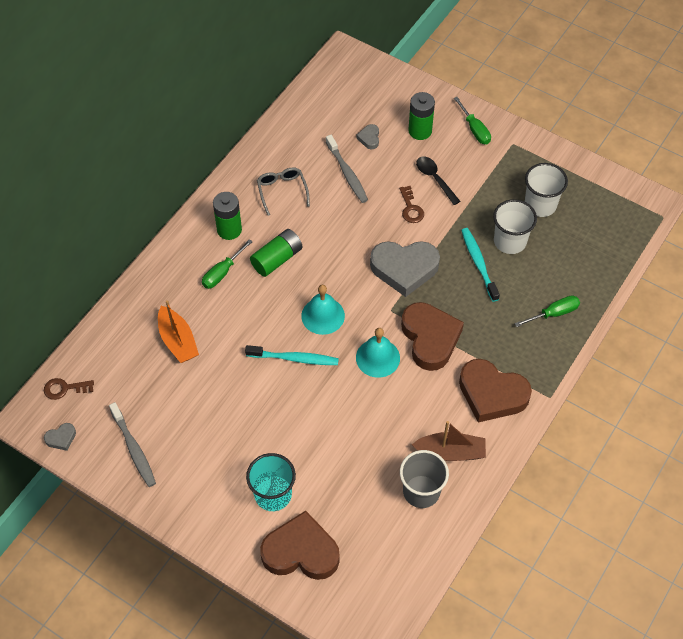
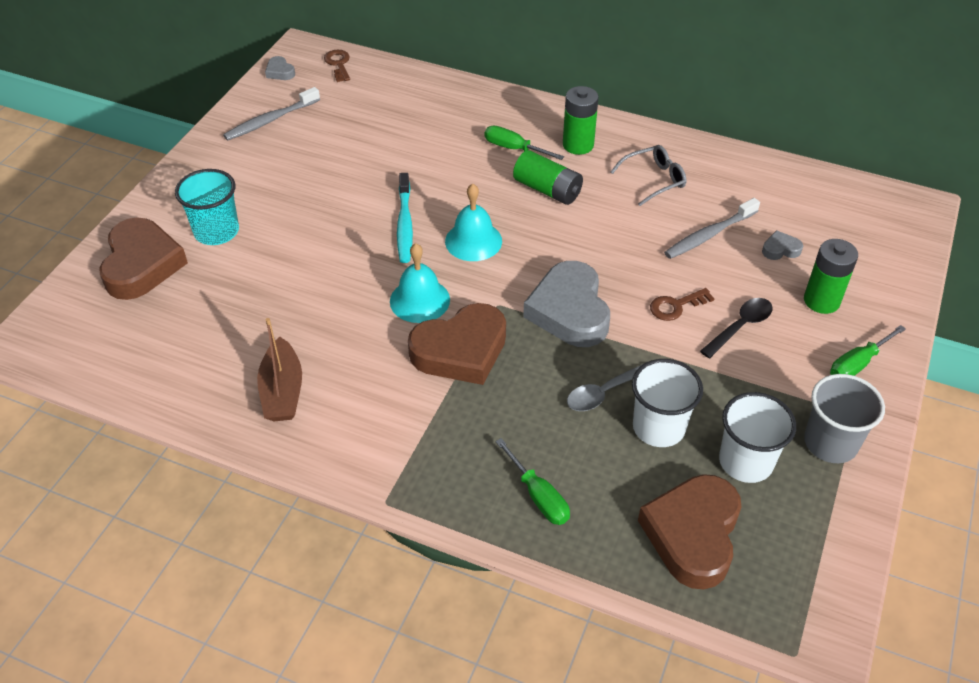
camera: 80 degrees right, 10 degrees down
orange boat [158,300,199,363] -> none
grey cup [400,450,449,508] -> grey cup moved to [804,374,885,463]
brown heart [459,359,532,422] -> brown heart moved to [638,474,741,589]
turquoise toothbrush [461,228,500,302] -> grey spoon [567,364,643,411]

